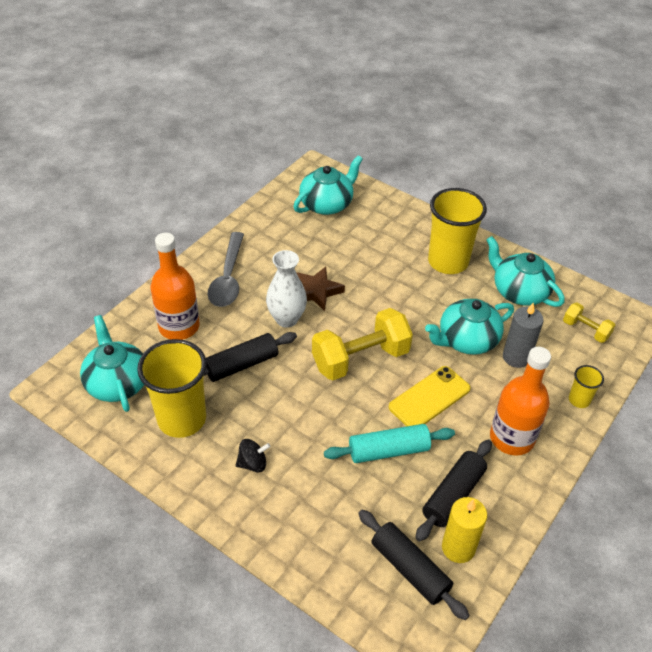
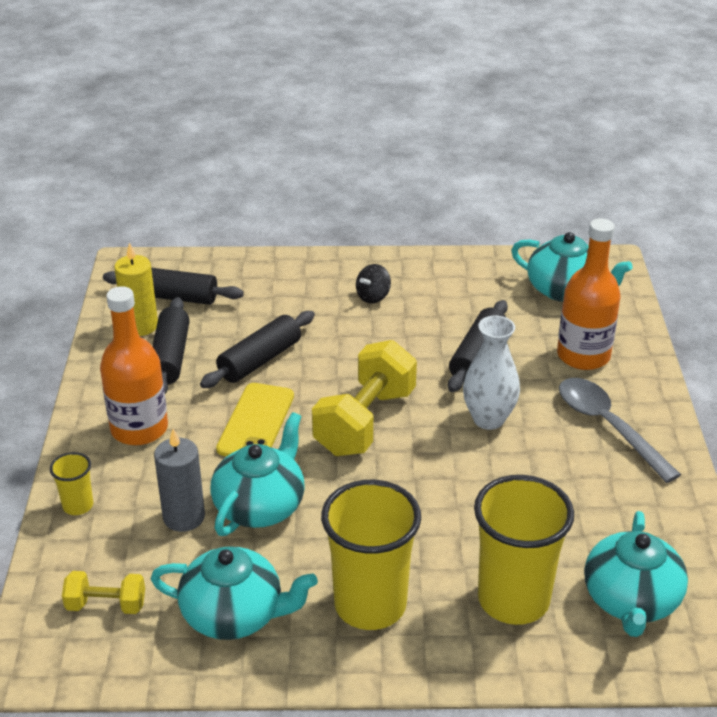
camera: 145 degrees right, 10 degrees down
yellow cup [137,339,206,438] -> yellow cup moved to [474,475,574,625]
brown star [296,267,345,311] -> none
turquoise rolling pin [324,424,455,463] -> black rolling pin [200,311,315,388]

